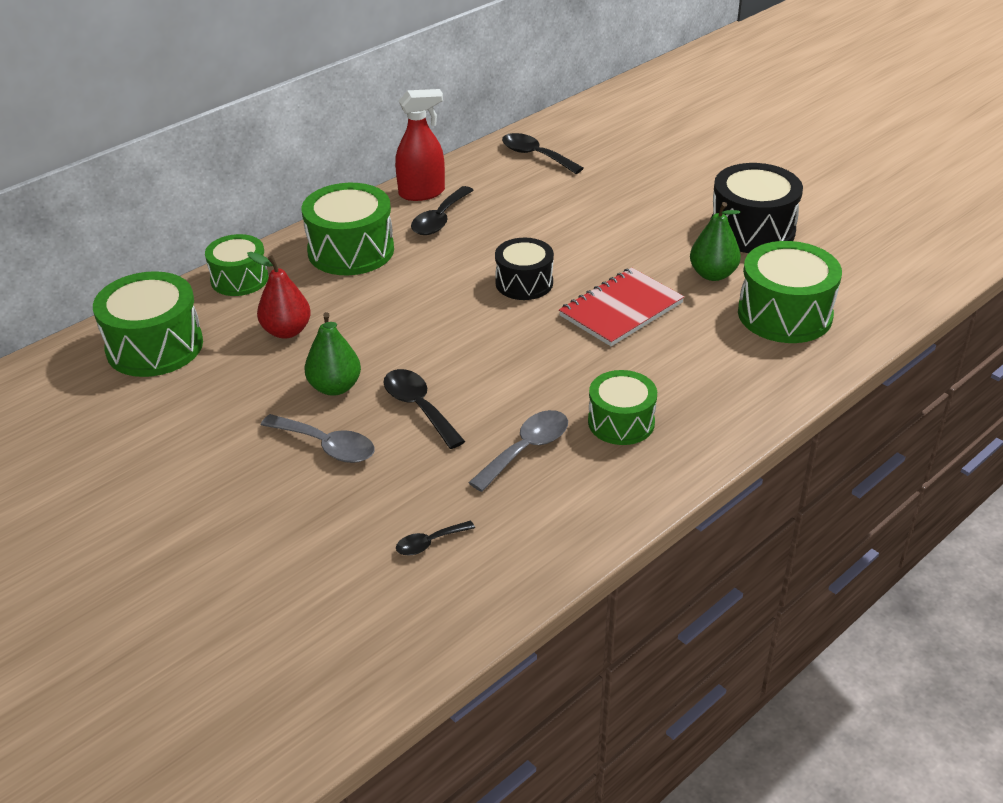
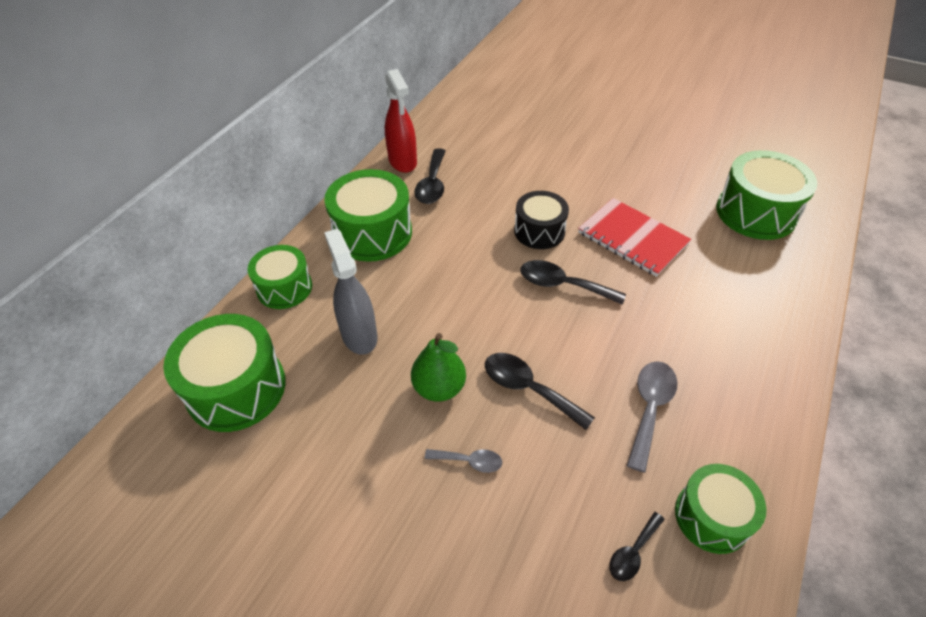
camera: 20 degrees left, 10 degrees up
red pear [247,252,311,339] -> grey spray bottle [324,229,378,355]
grey spoon [261,414,375,463] -> grey spoon [425,449,502,473], size x0.59
red spray bottle [395,89,445,201] -> red spray bottle turned 105 degrees clockwise [385,69,417,173]
black spoon [502,133,584,174] -> black spoon moved to [520,260,626,305]
red notebook [559,267,684,346] -> red notebook turned 75 degrees counterclockwise [578,198,691,277]
green drum [588,370,657,445] -> green drum moved to [675,464,766,554]
green pear [690,202,741,281] -> none
black drum [710,163,803,253] -> none

